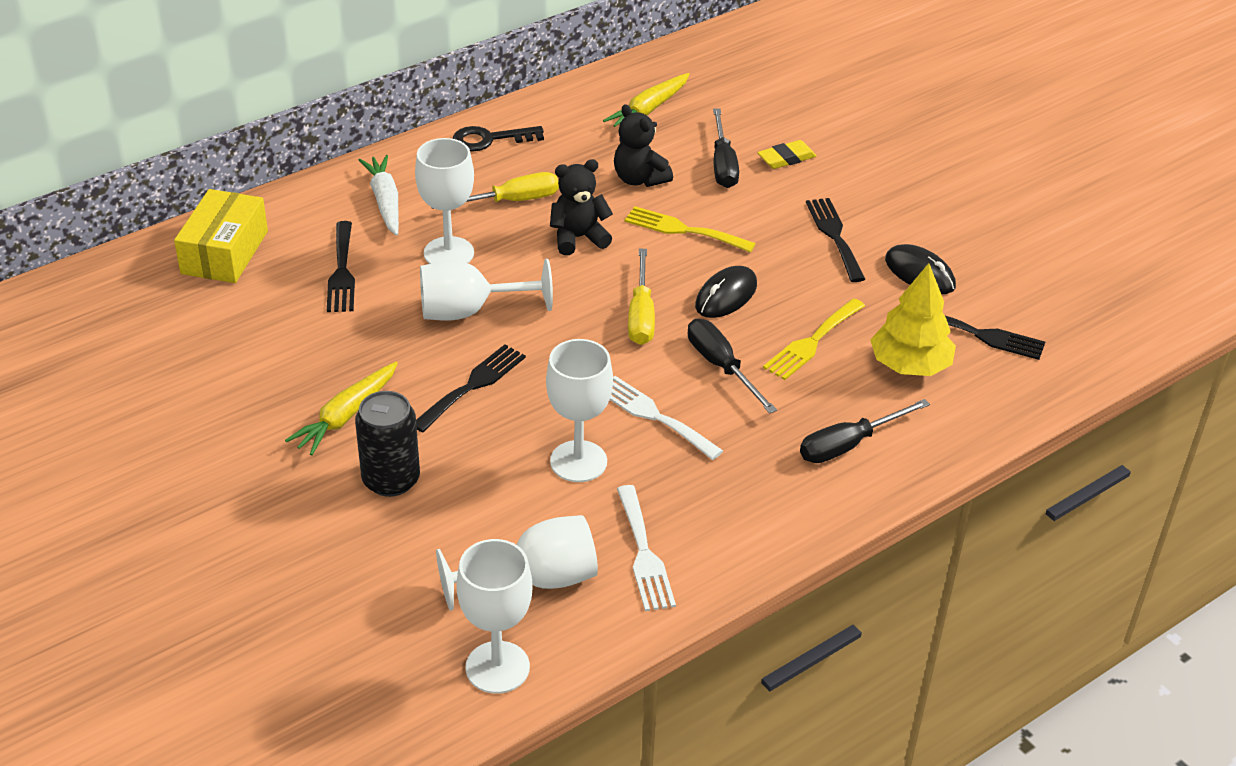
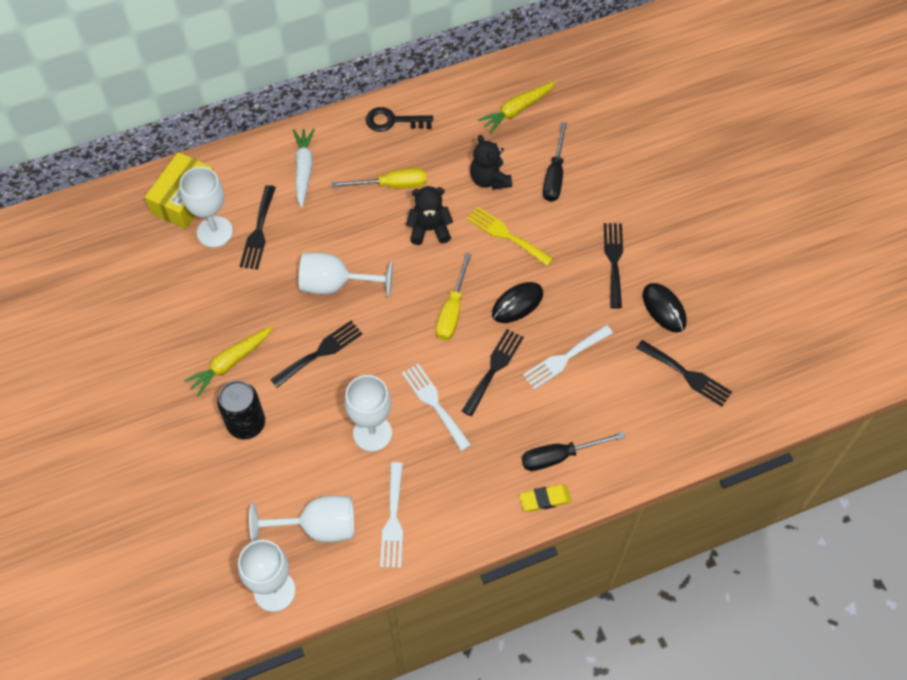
camera: 15 degrees right, 20 degrees up
white goblet [415,138,474,264] -> white goblet moved to [180,167,233,247]
black screwdriver [688,319,777,413] -> black fork [462,329,524,416]
yellow eraser [757,140,816,169] -> yellow eraser moved to [519,484,571,512]
yellow fork [763,298,865,380] -> white fork [523,325,613,390]
yellow tree [870,263,956,376] -> none

